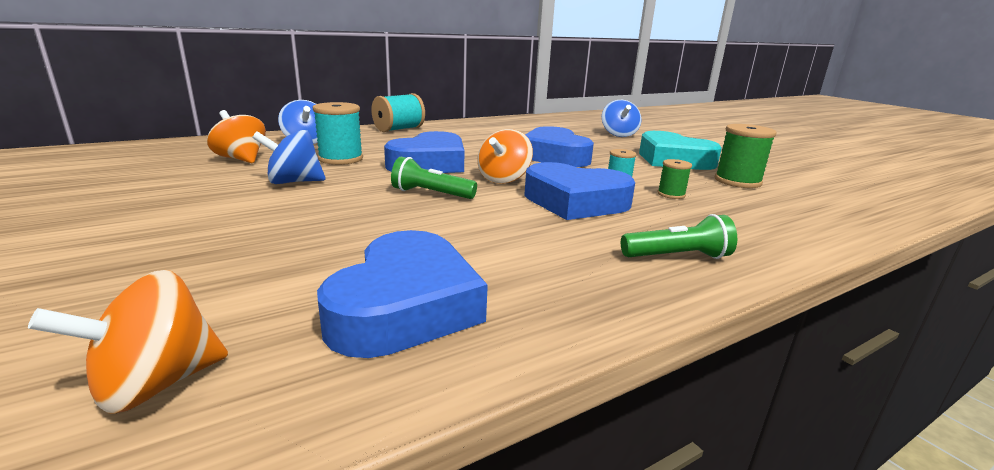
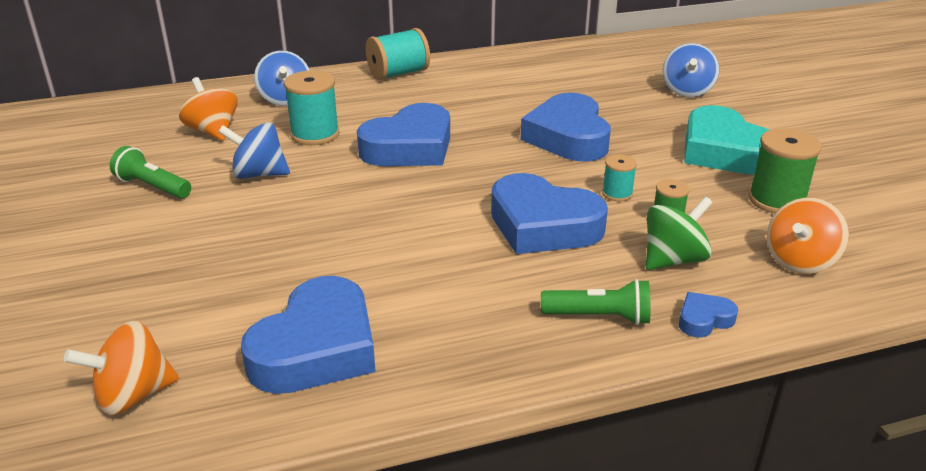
camera: 15 degrees right, 10 degrees up
green flashlight [391,157,477,199] -> green flashlight moved to [110,146,191,198]
orange spinning top [477,129,533,184] -> orange spinning top moved to [767,198,849,274]
none -> green spinning top [646,196,713,270]
none -> blue heart [679,292,738,338]

